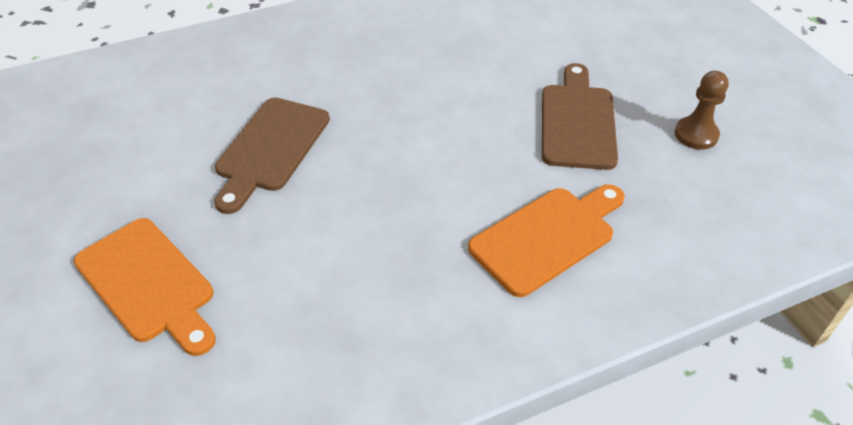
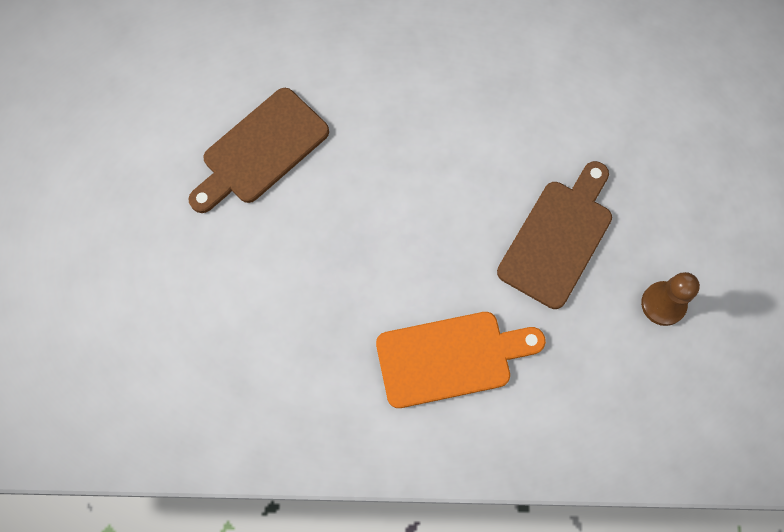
camera: 25 degrees right, 25 degrees up
orange cutting board [74,218,216,356] -> none

